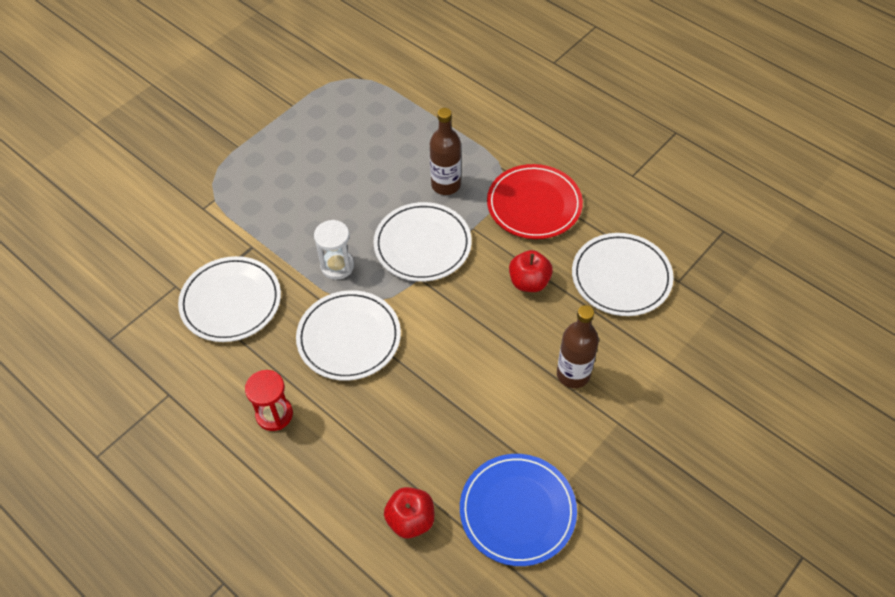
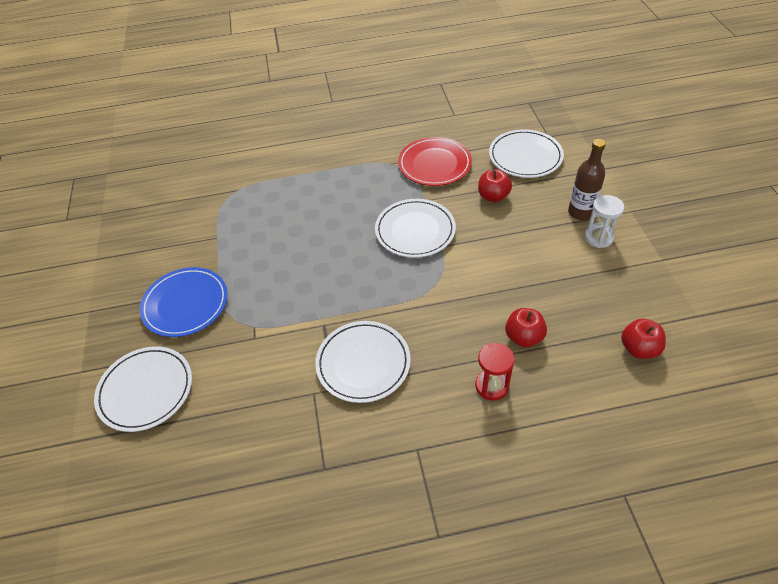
camera: 50 degrees left, 5 degrees down
white plate [296,290,401,381] -> white plate moved to [94,346,192,432]
white hourglass [314,220,354,280] -> white hourglass moved to [585,195,624,248]
brown bottle [430,108,461,195] -> none
blue plate [460,454,577,566] -> blue plate moved to [140,267,228,337]
none -> red apple [505,308,547,347]

